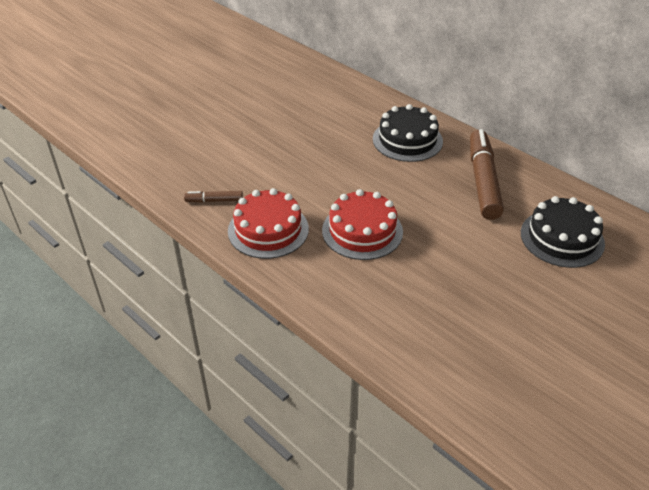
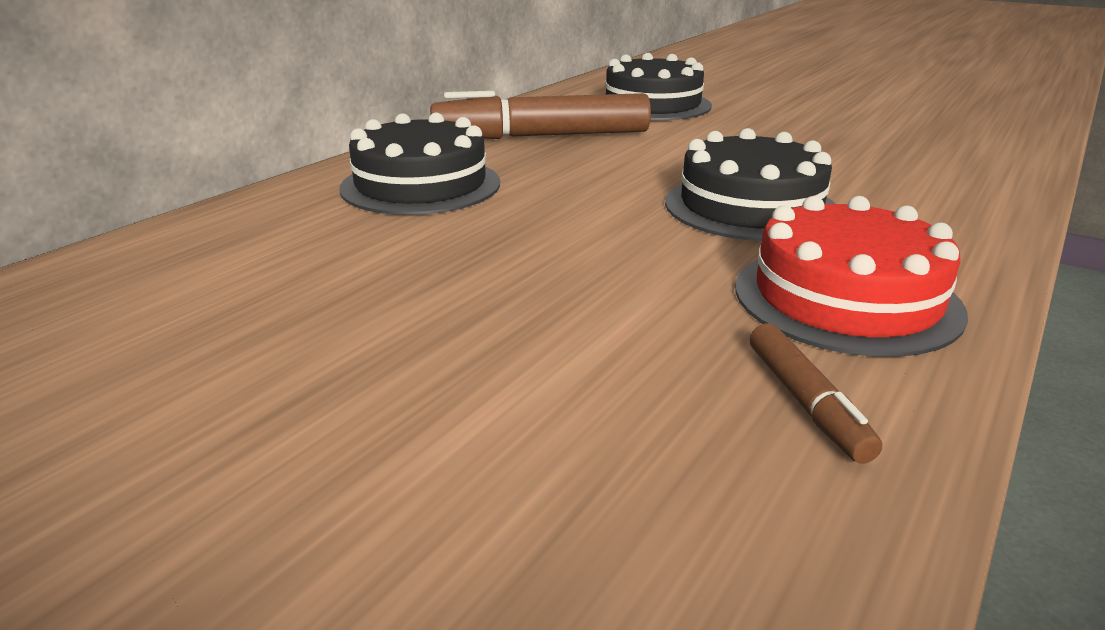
camera: 100 degrees left, 15 degrees down
red cake [322,189,403,260] -> black cake [665,128,835,241]

